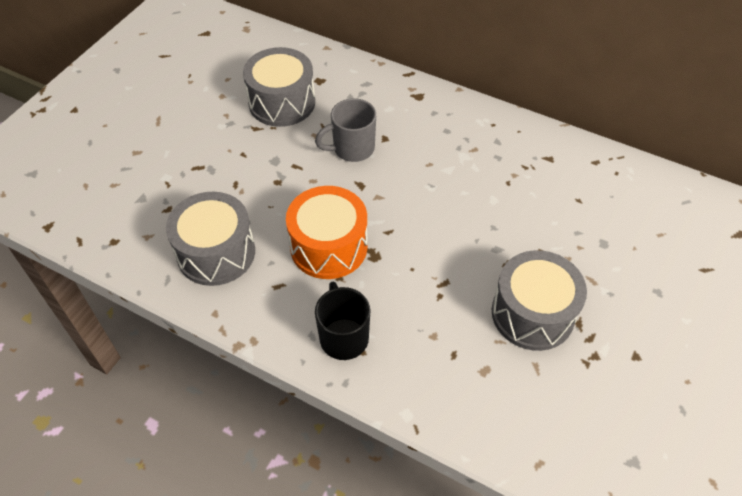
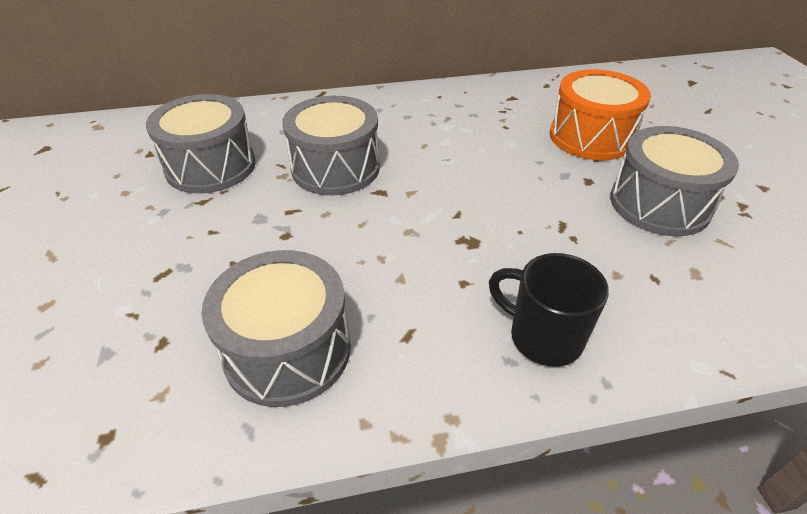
camera: 40 degrees left, 10 degrees down
orange drum [286,186,368,279] -> orange drum moved to [550,69,651,161]
grey mug [315,98,376,162] -> grey drum [282,96,380,196]

